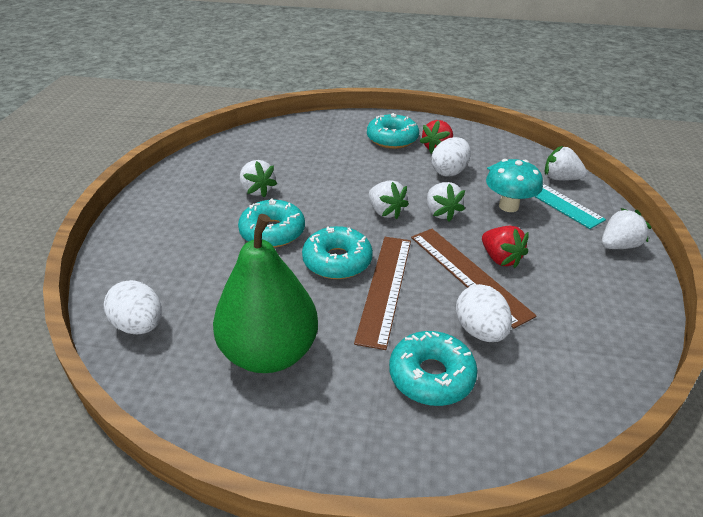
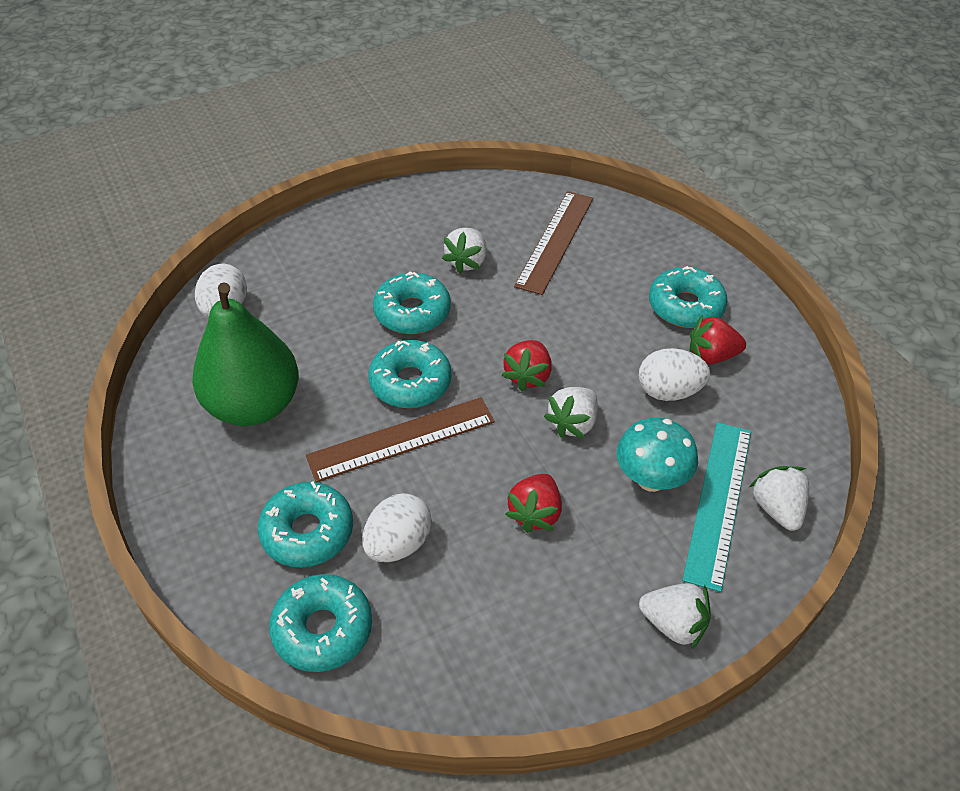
camera: 55 degrees right, 10 degrees up
white strawberry [369,180,409,220] -> red strawberry [502,340,552,391]
brown ruler [411,229,537,329] -> brown ruler moved to [514,191,593,295]
none -> turquoise donut [269,574,372,672]

